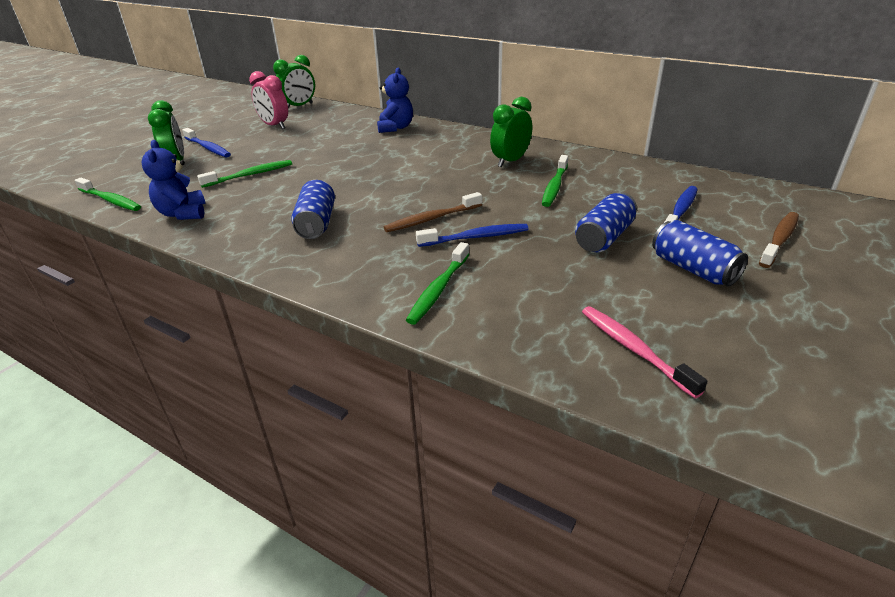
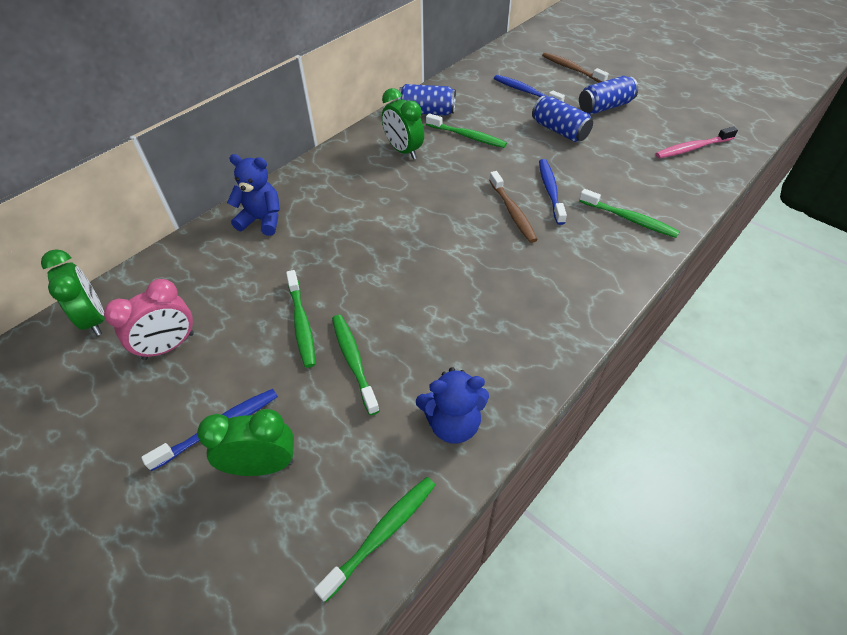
camera: 80 degrees left, 15 degrees up
blue can [291,180,335,239] -> blue can moved to [398,84,456,115]
none -> green toothbrush [286,270,315,368]

